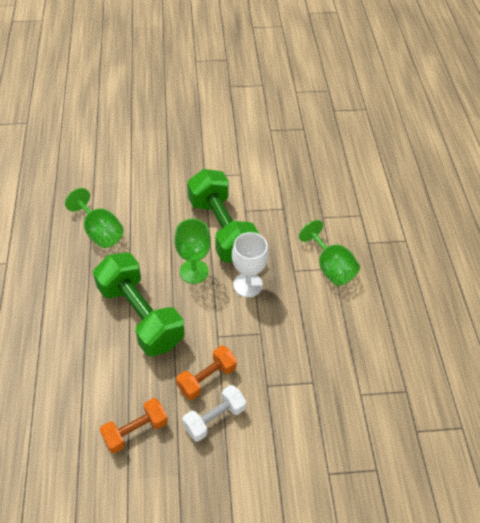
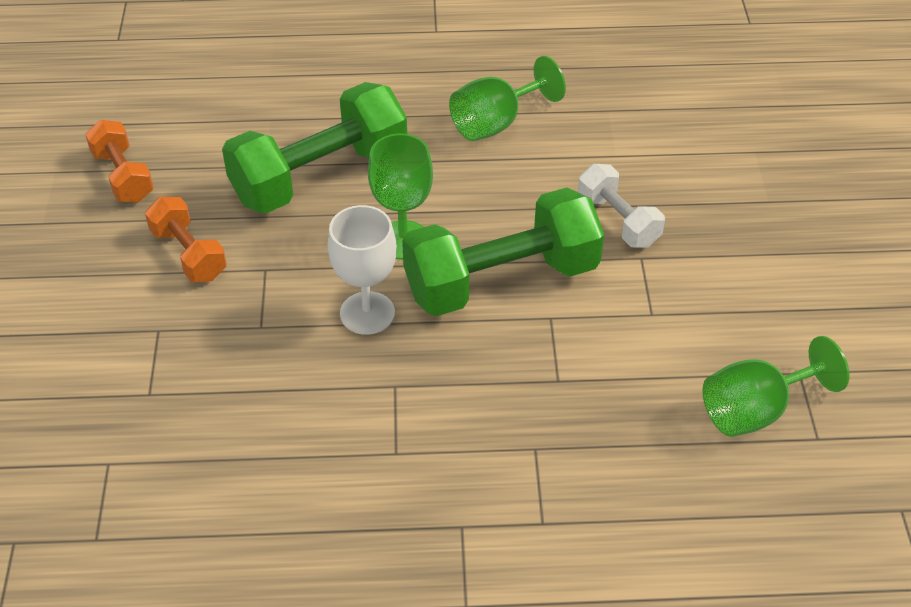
camera: 95 degrees right, 5 degrees down
white dumbbell [182,385,246,442] -> white dumbbell moved to [578,164,665,248]
green goblet [299,220,360,286] -> green goblet moved to [702,336,850,437]

